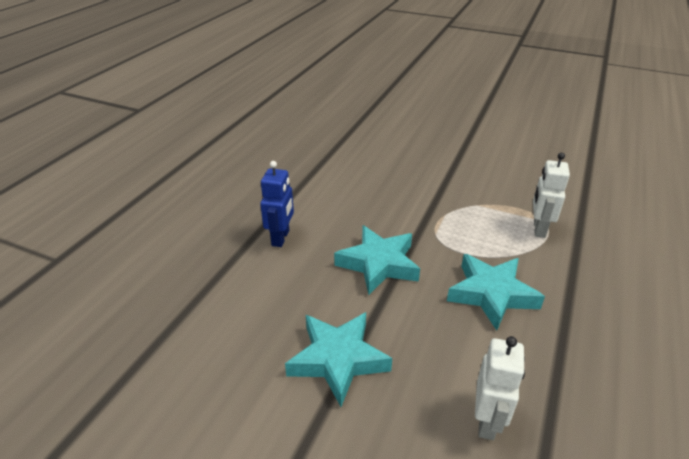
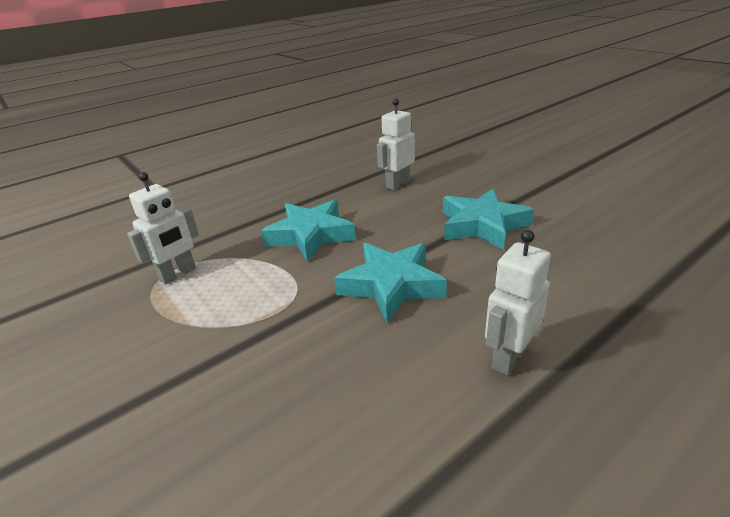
camera: 150 degrees left, 5 degrees down
blue robot [260,161,294,247] -> white robot [485,230,551,376]

